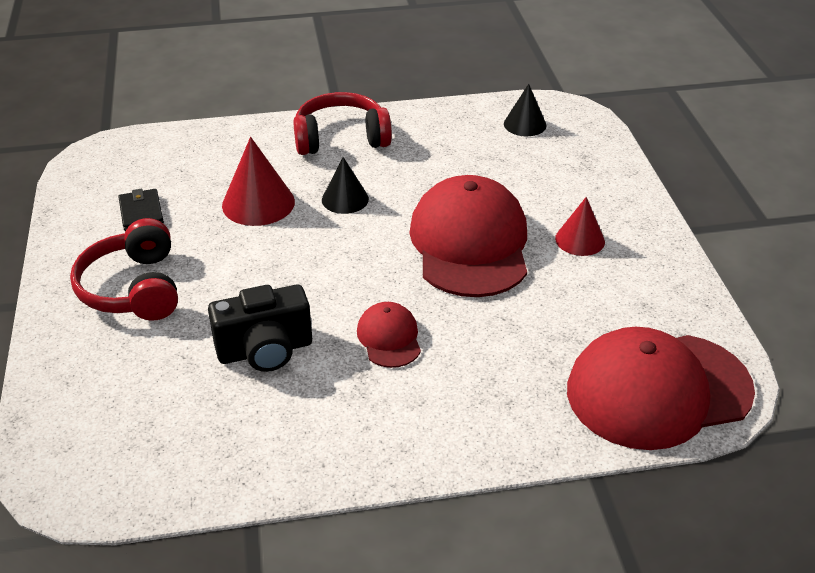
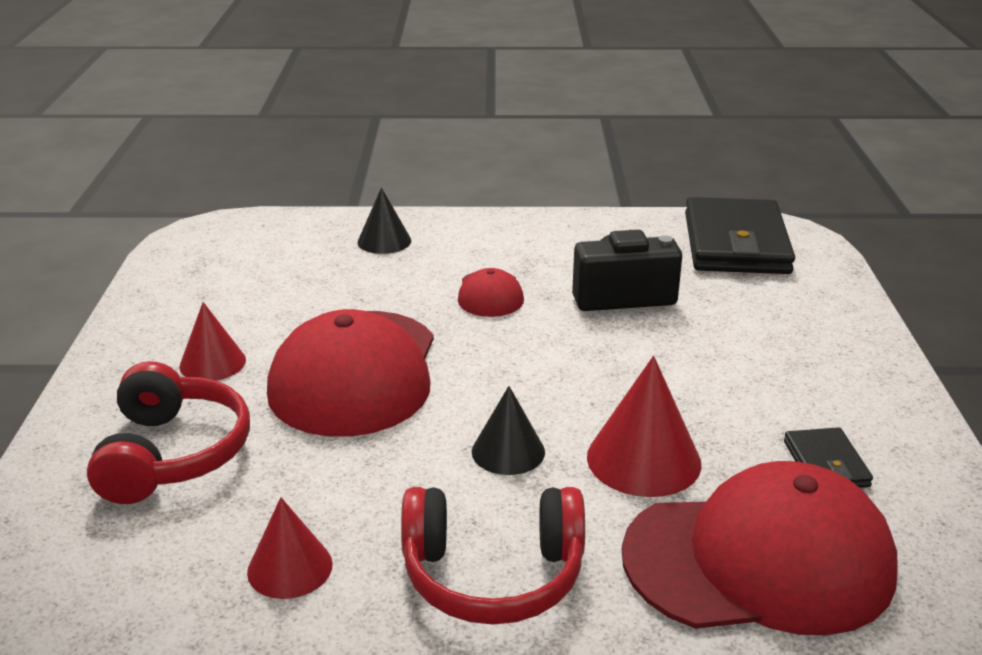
camera: 170 degrees left, 10 degrees down
red headphones [70,218,178,321] -> red headphones moved to [87,361,250,504]
black cone [504,84,546,136] -> black cone moved to [357,188,411,254]
red cap [567,327,755,450] -> red cap moved to [622,461,898,635]
none -> red cone [247,497,333,599]
none -> black wallet [685,197,795,274]

